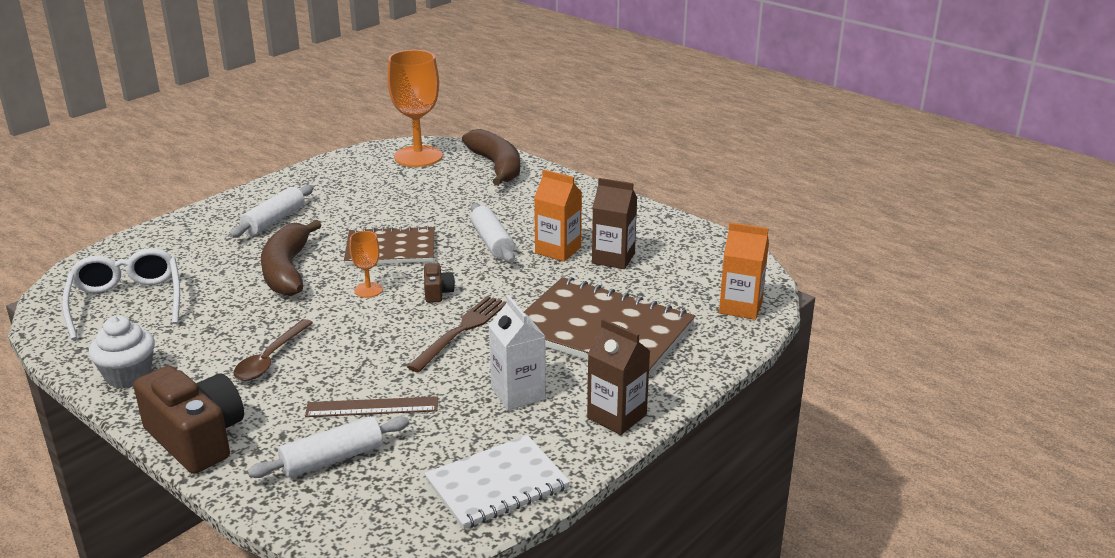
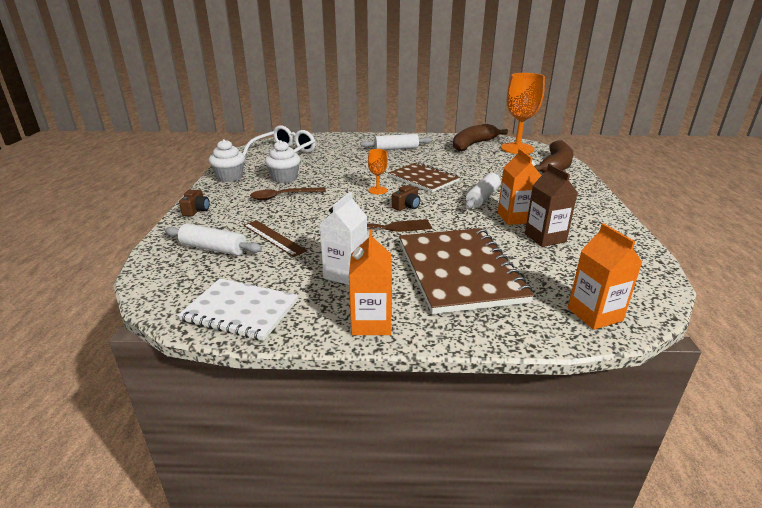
camera: 50 degrees right, 0 degrees up
brown camera [133,366,244,474] -> brown camera [179,190,210,216], size x0.46
brown banana [261,220,322,296] -> brown banana moved to [453,124,508,152]
brown carton [587,319,650,435] -> orange carton [349,230,392,335]
none -> white cupcake [265,140,301,183]

